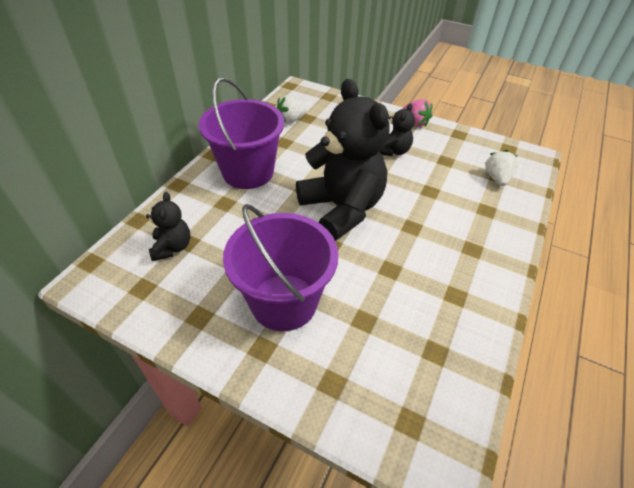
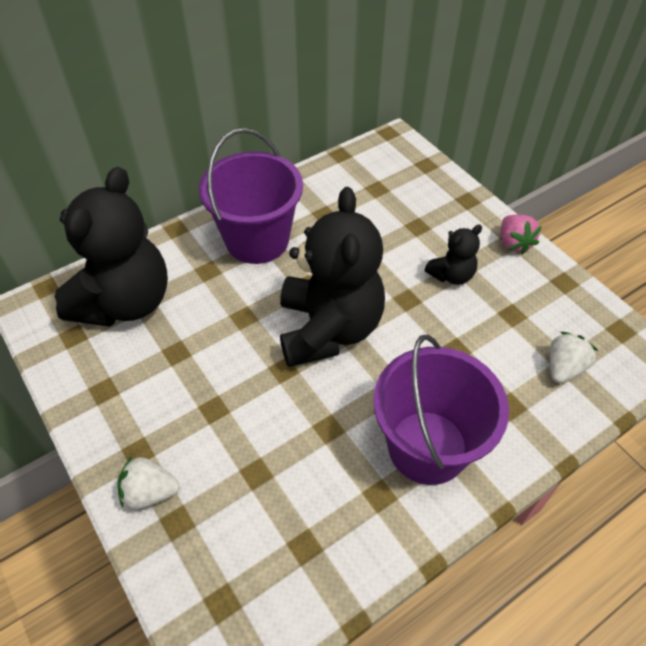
camera: 30 degrees right, 5 degrees up
black teddy bear [146,192,190,261] -> black teddy bear [54,167,168,327], size x2.17
purple bucket [223,204,339,331] -> purple bucket moved to [373,334,509,485]
white strawberry [277,96,307,124] -> white strawberry moved to [117,456,179,509]

